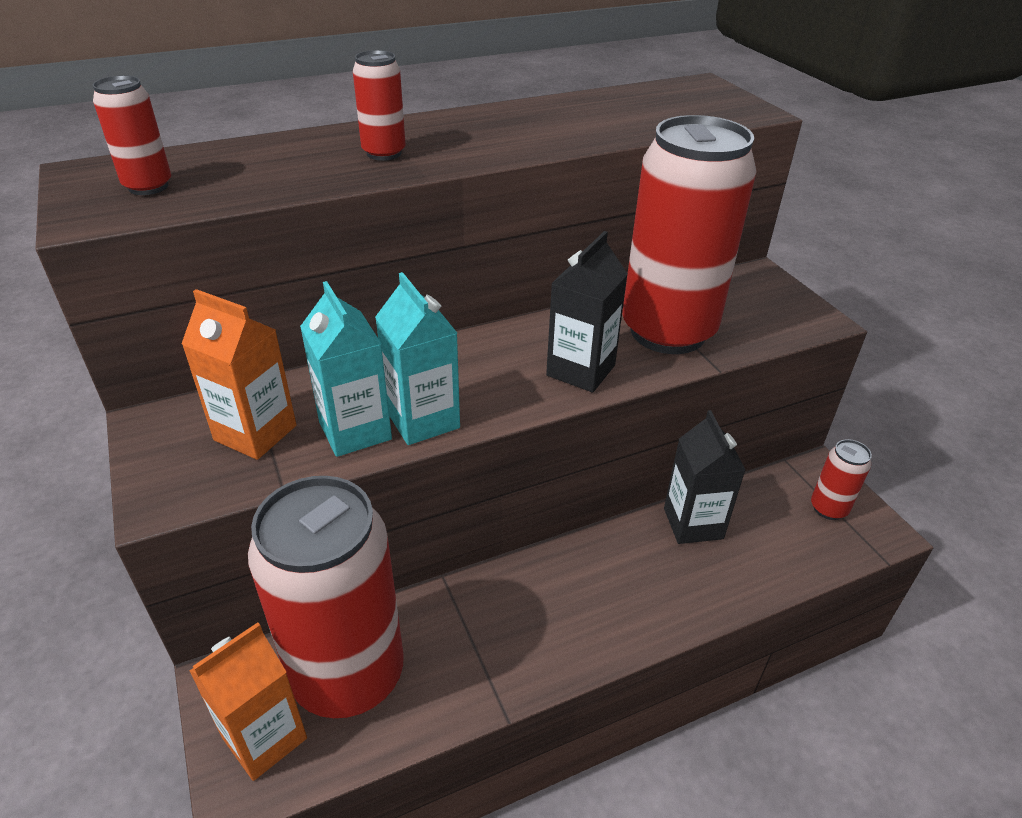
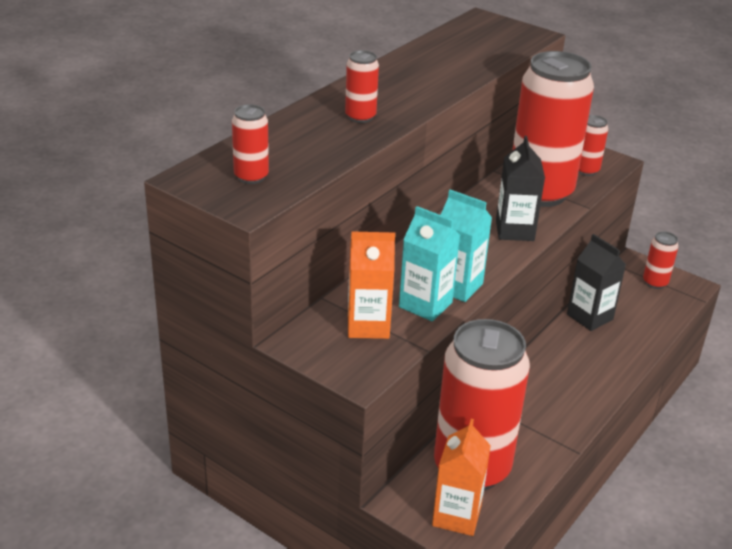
camera: 30 degrees left, 5 degrees down
none -> red can [578,115,608,176]

